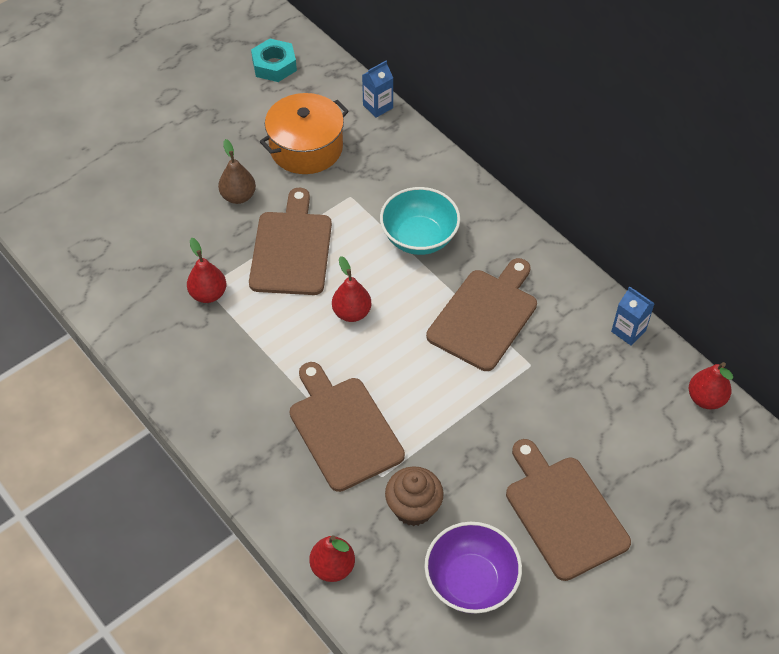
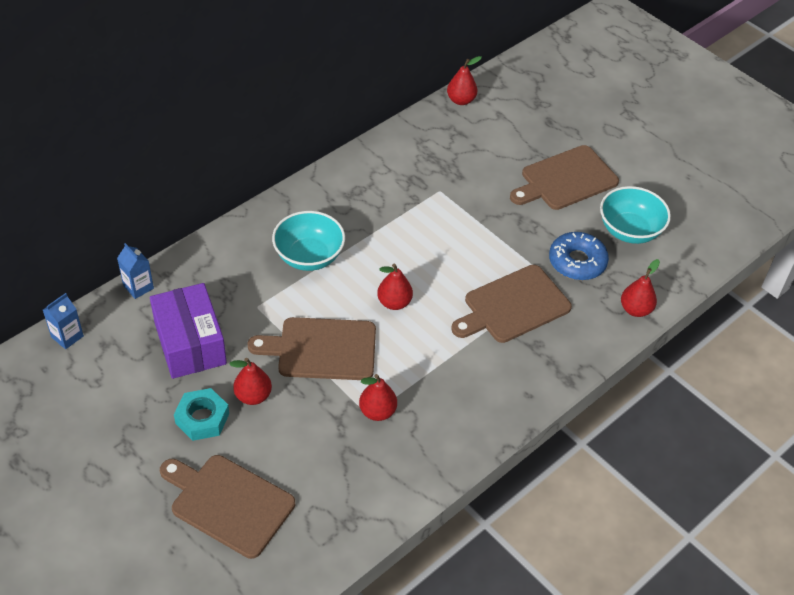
camera: 95 degrees left, 5 degrees down
brown pear [218,139,256,204] -> red pear [229,358,272,405]
turquoise nut [251,39,297,82] -> turquoise nut moved to [174,388,229,441]
orange pot [260,93,349,174] -> purple box [150,283,227,379]
brown cupcake [385,466,444,526] -> blue donut [549,232,609,280]
purple bowl [424,522,522,614] -> turquoise bowl [600,186,671,244]
brown cutting board [426,258,537,371] -> brown cutting board moved to [160,455,295,559]
blue carton [611,286,655,345] -> blue carton moved to [43,293,84,349]

